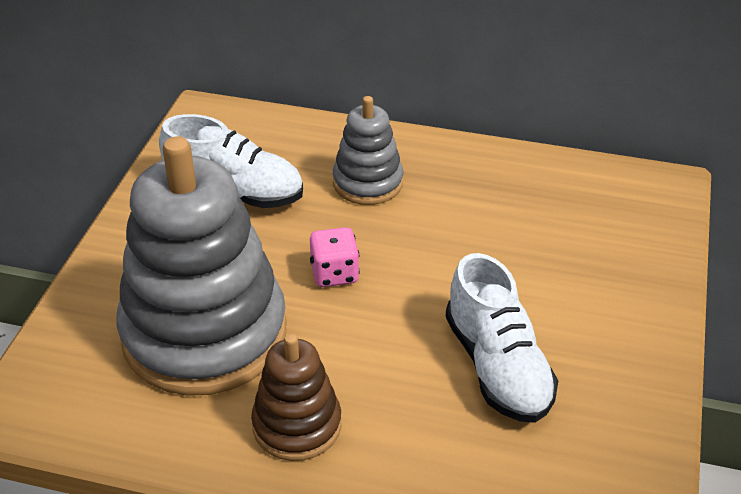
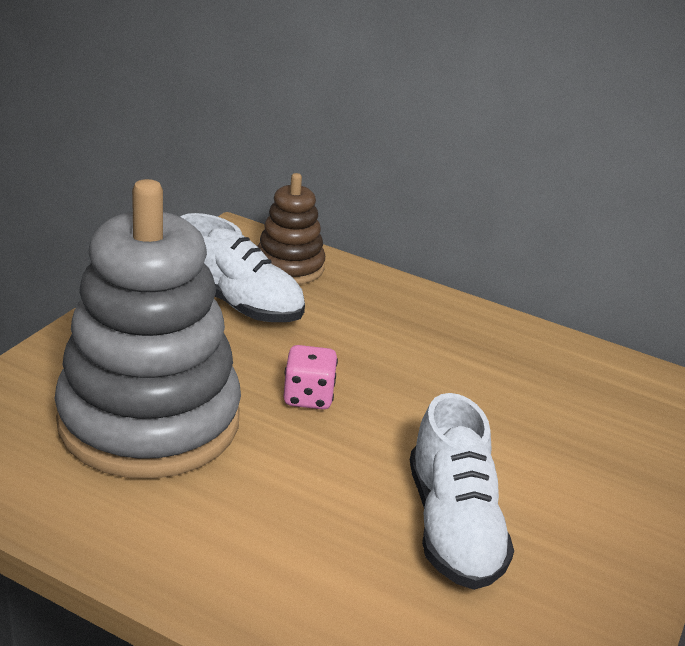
camera: 10 degrees right, 10 degrees down
brown stacking toy [251,334,342,461] -> brown stacking toy moved to [257,173,325,284]
grey stacking toy [333,96,403,205] -> none

